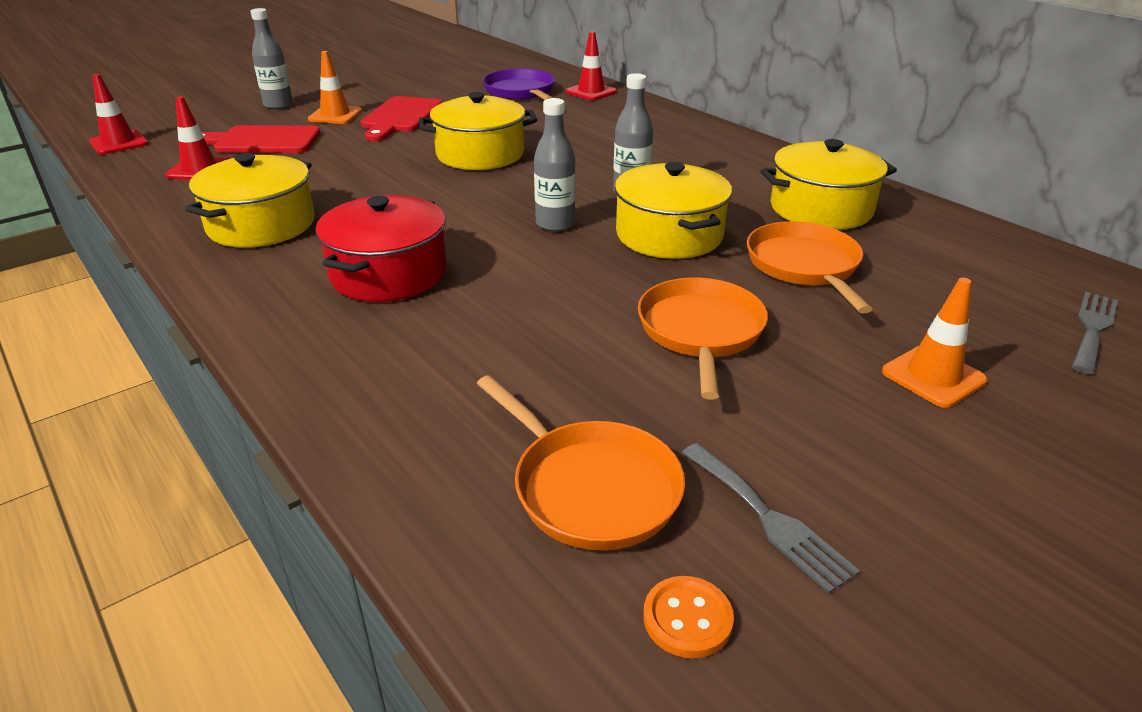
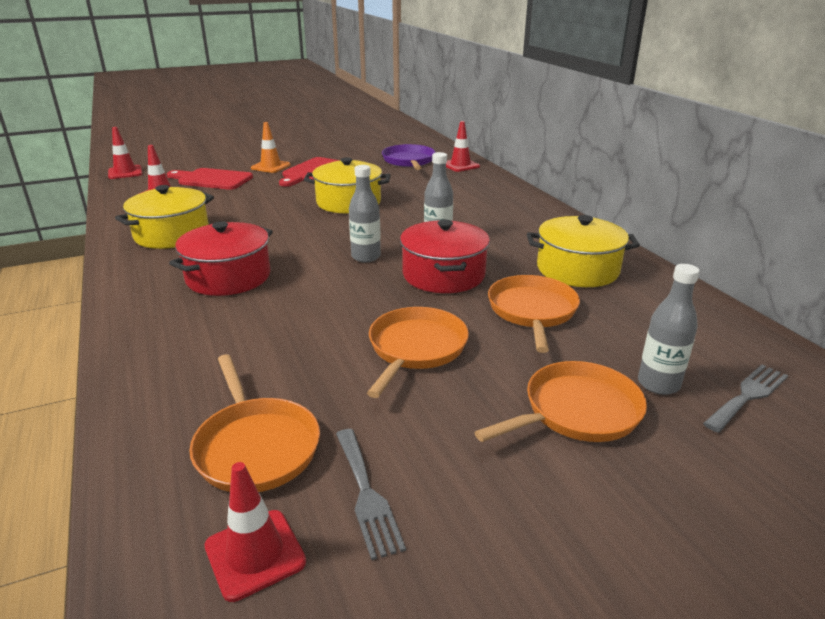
camera: 15 degrees right, 5 degrees down
grey bottle [250,8,293,110] -> grey bottle moved to [638,264,700,395]
yellow pot [614,162,732,259] -> red pot [400,220,490,293]
orange button [643,576,734,658] -> red traffic cone [205,462,306,602]
orange traffic cone [882,278,987,408] -> orange pan [474,361,647,442]

